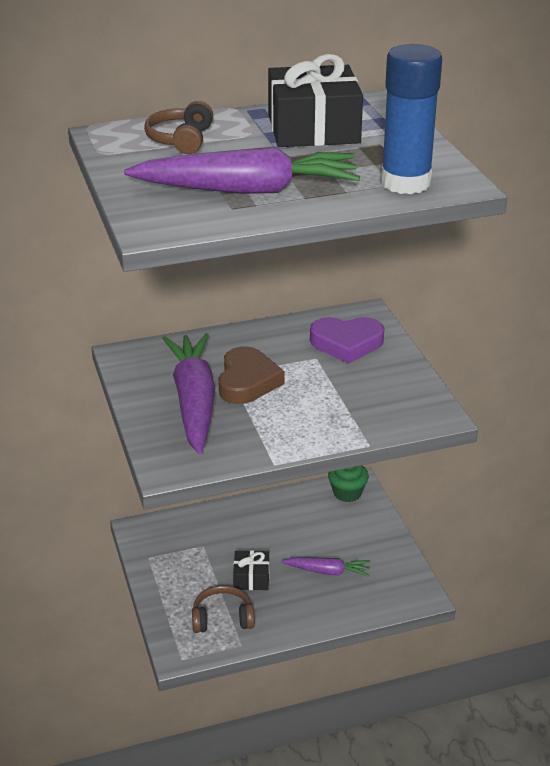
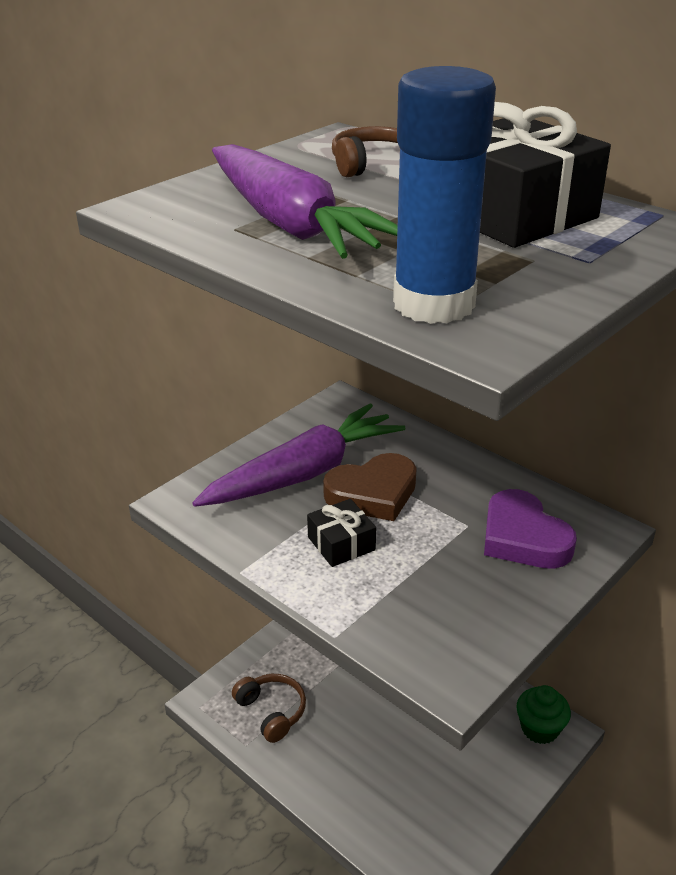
camera: 60 degrees right, 0 degrees up
black gift [233,550,269,590] -> black gift moved to [307,499,376,567]
purple carrot [281,557,370,577] -> none

